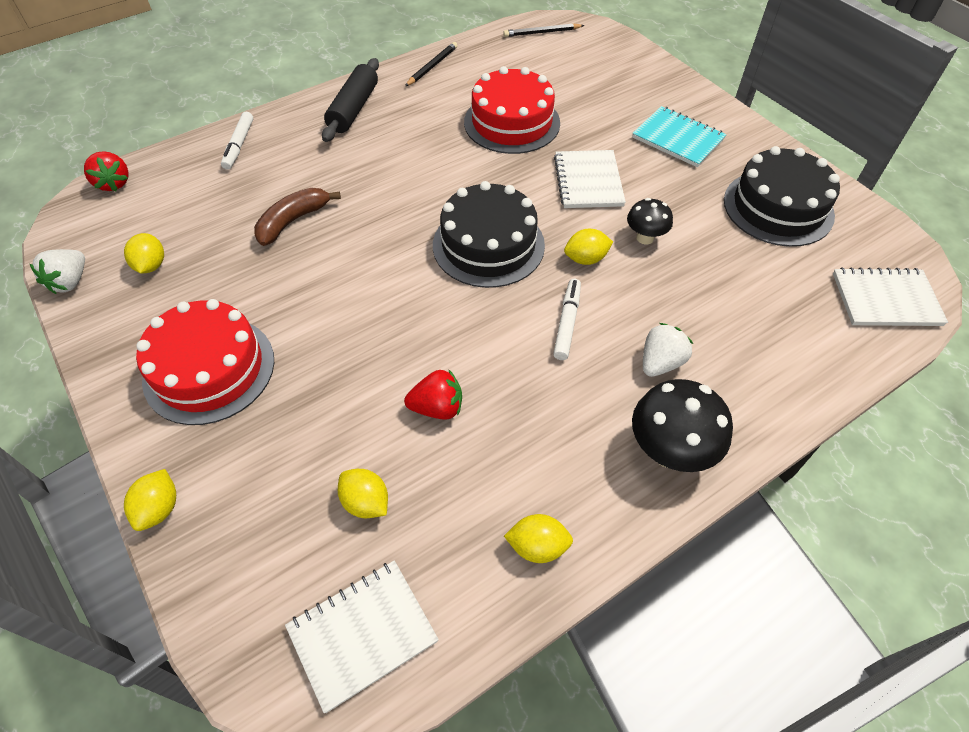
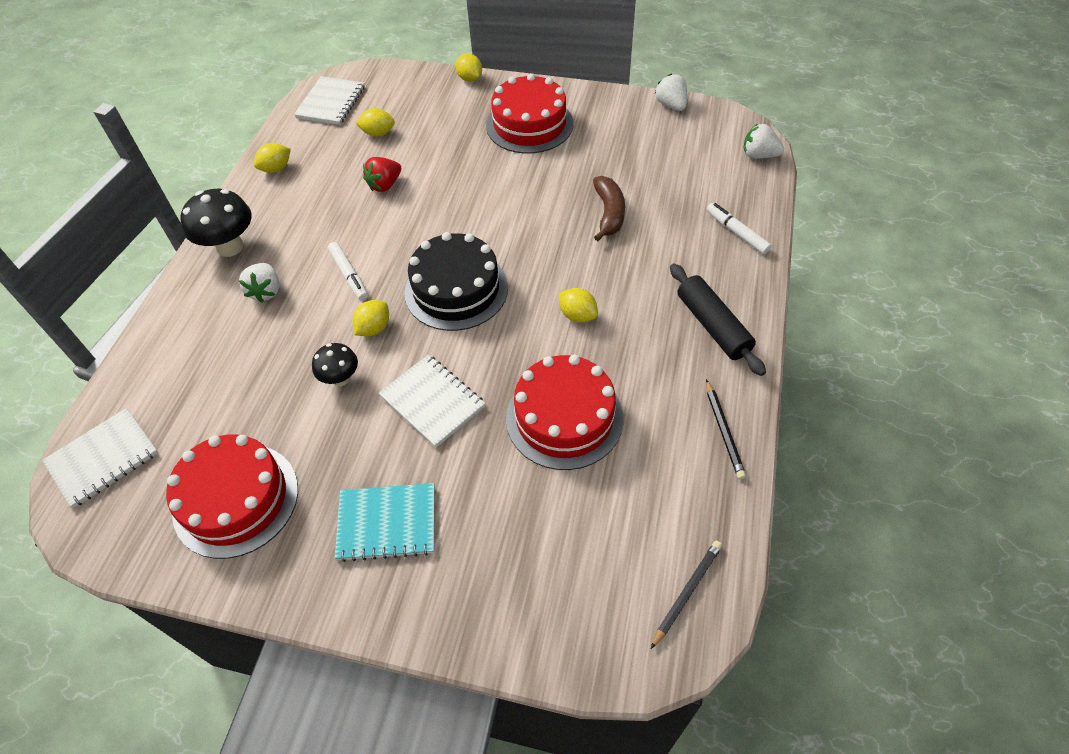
camera: 140 degrees right, 0 degrees up
red strawberry [84,151,129,191] -> white strawberry [744,124,784,159]
yellow lemon [124,233,164,273] -> yellow lemon moved to [559,288,598,323]
black cake [724,146,840,247] -> red cake [166,434,298,559]

